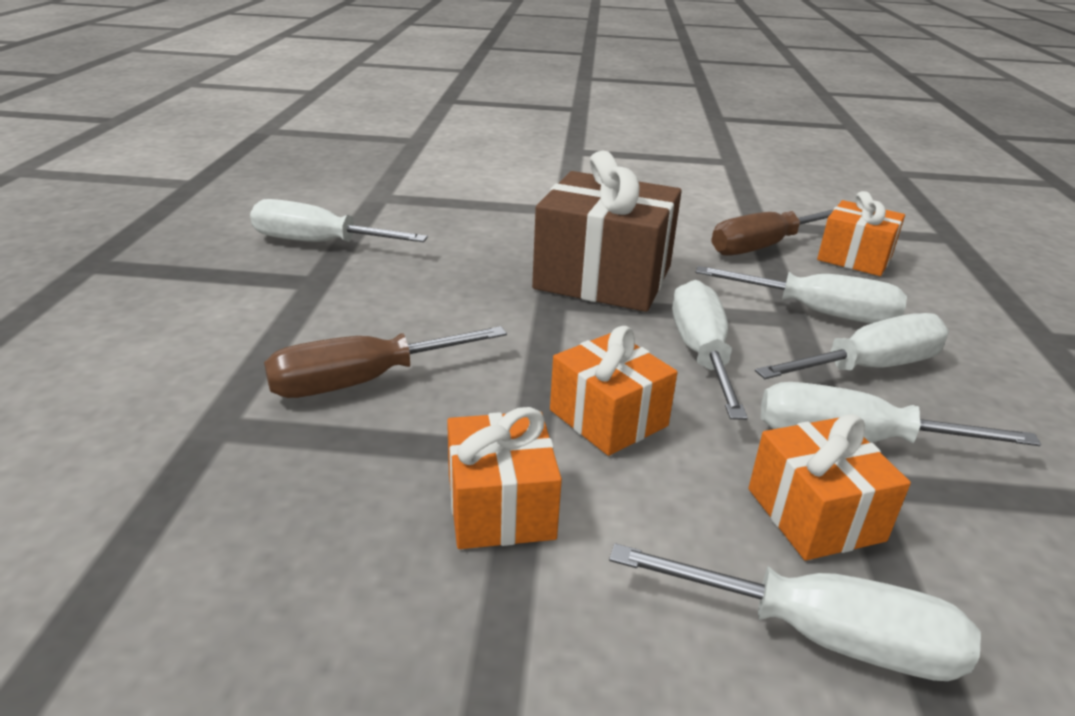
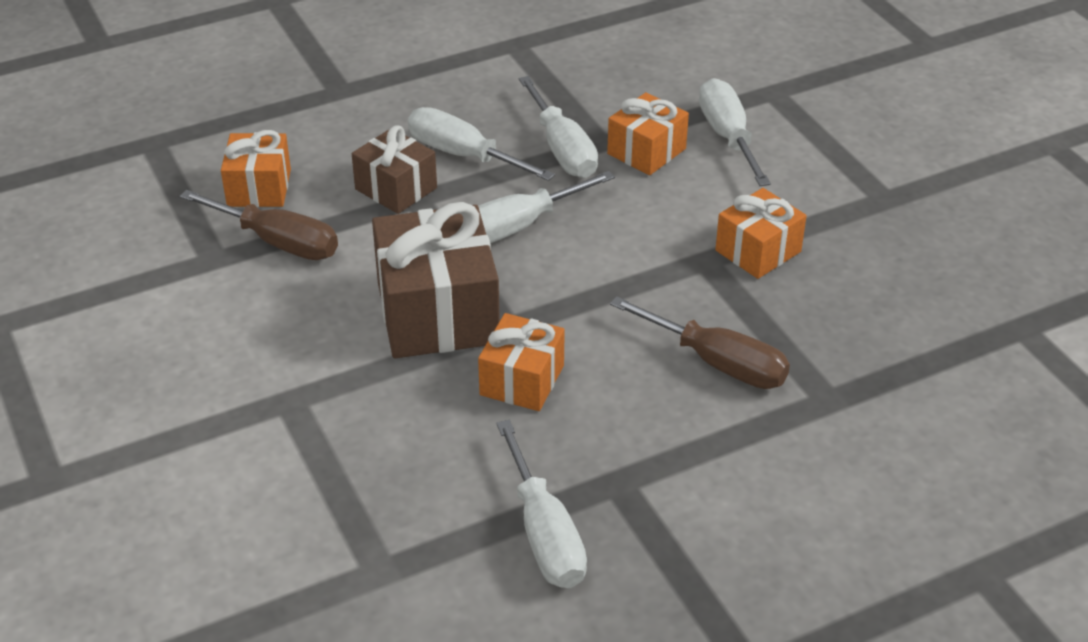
camera: 120 degrees left, 10 degrees up
orange gift [550,326,678,456] -> orange gift moved to [478,313,565,411]
white screwdriver [695,266,907,324] -> brown gift [352,125,437,214]

